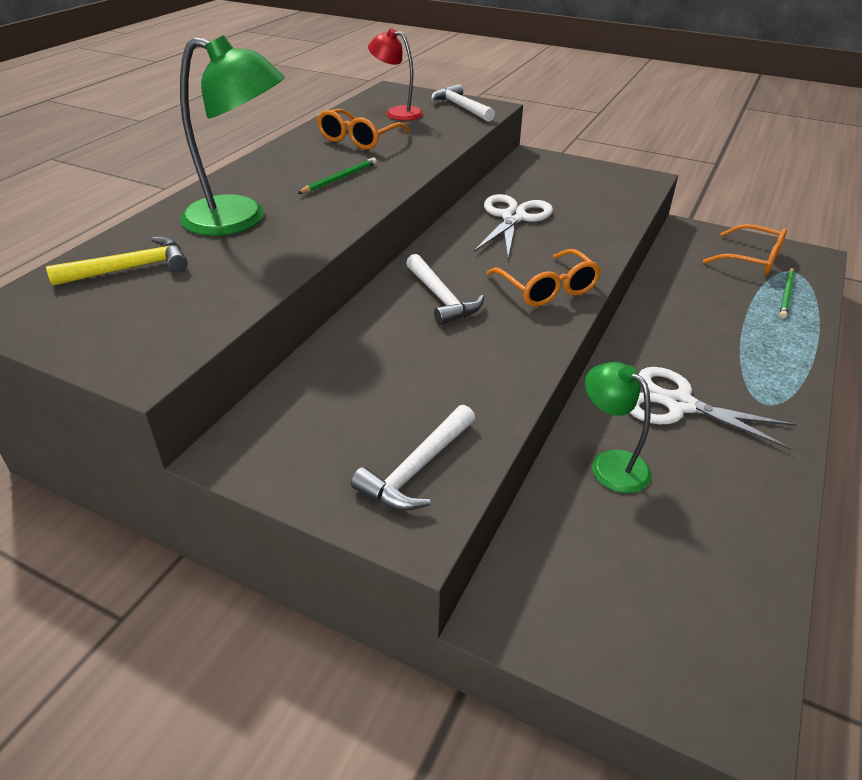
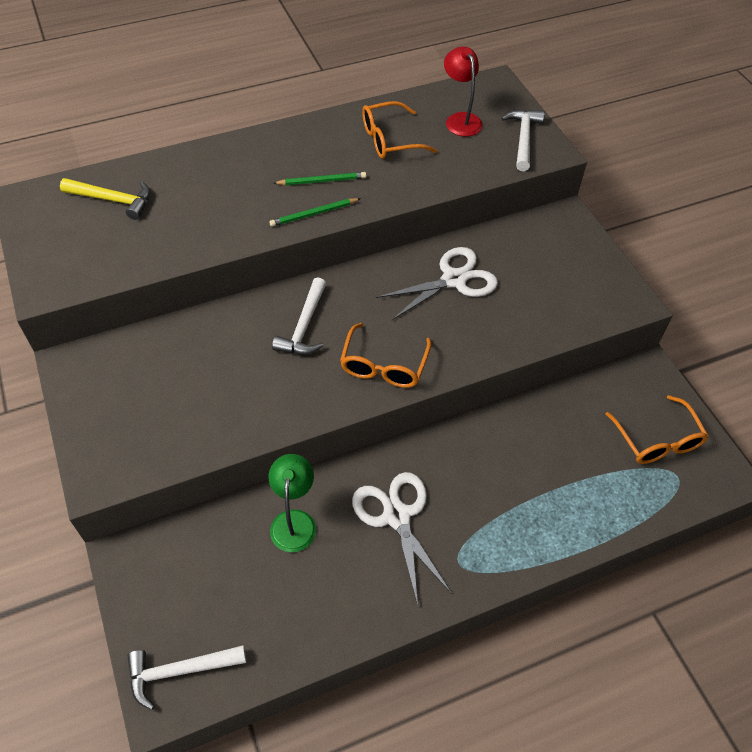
camera: 40 degrees right, 15 degrees up
green lamp [180,35,285,236] -> none
white hammer [351,405,475,511] -> white hammer moved to [127,645,246,710]
green pencil [779,268,795,319] -> green pencil moved to [269,198,361,227]

